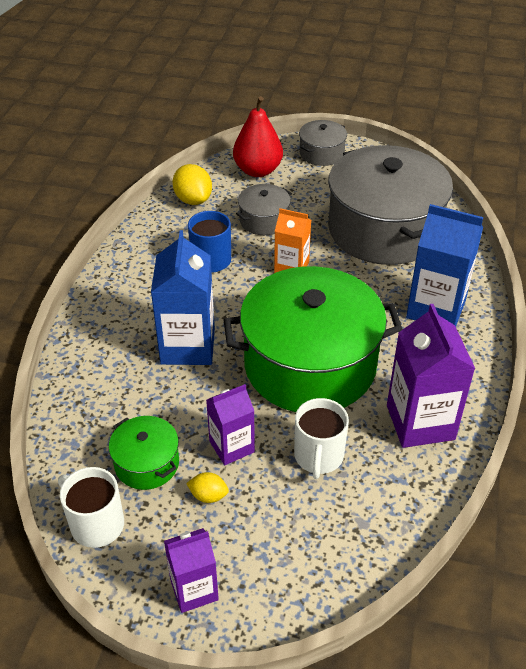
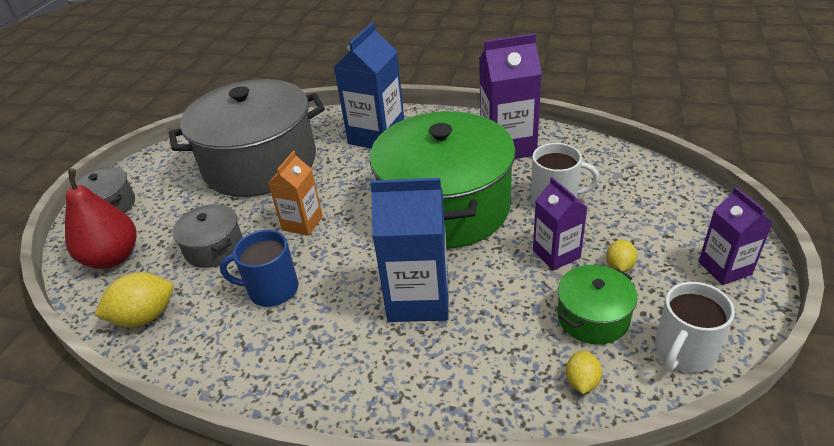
camera: 85 degrees left, 5 degrees down
none -> yellow lemon [566,350,602,394]

